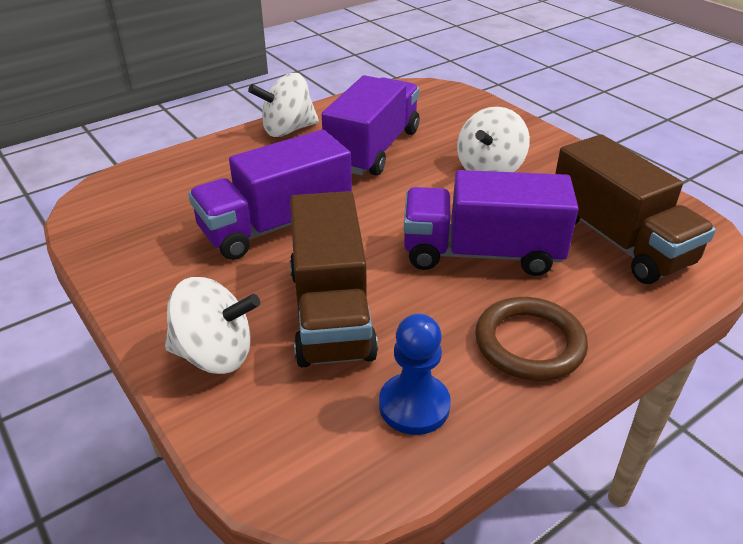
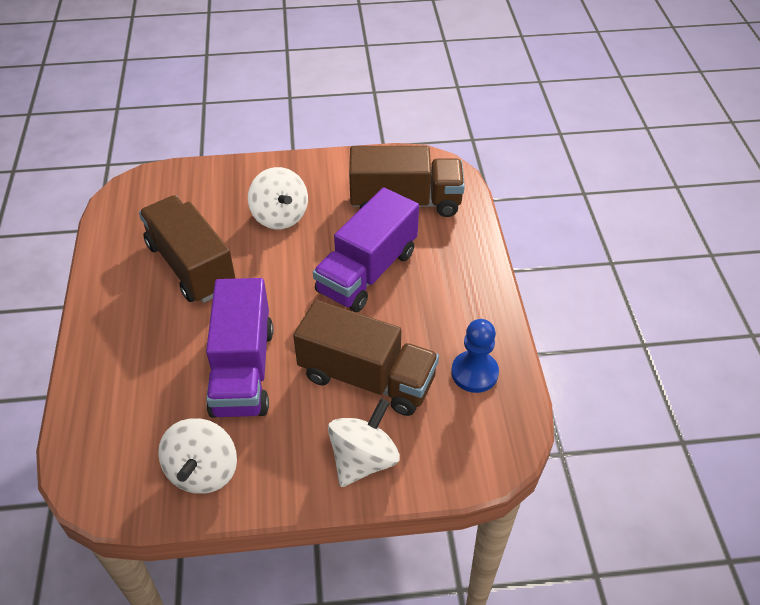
camera: 60 degrees left, 10 degrees up
white spinning top [248,73,319,137] -> white spinning top moved to [158,418,237,494]
purple truck [322,75,419,176] -> brown truck [139,195,236,303]
brown ring [475,297,588,381] -> none

